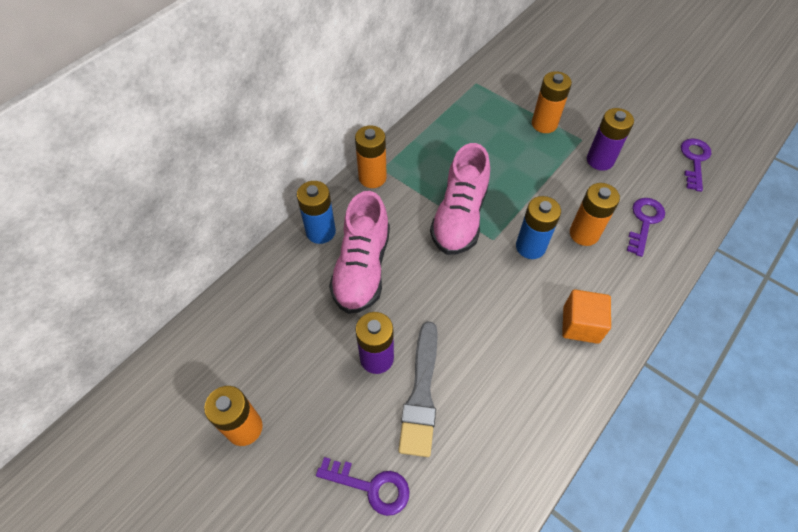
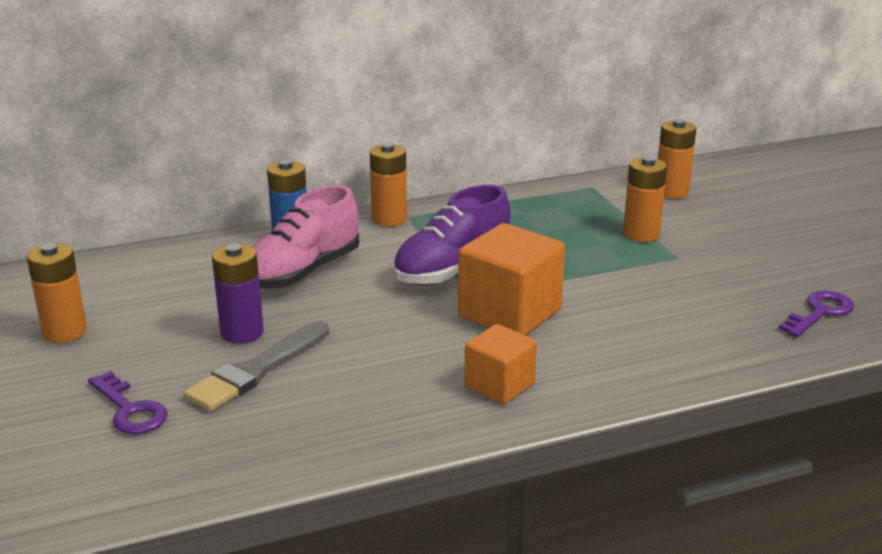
camera: 30 degrees right, 30 degrees down
pink shoe [430,143,490,255] -> purple shoe [393,185,510,285]
blue battery [516,196,561,259] -> orange cube [458,223,565,335]
orange battery [570,183,620,246] -> orange battery moved to [658,119,696,199]
purple battery [587,108,634,171] -> none
purple key [627,198,665,257] -> none

